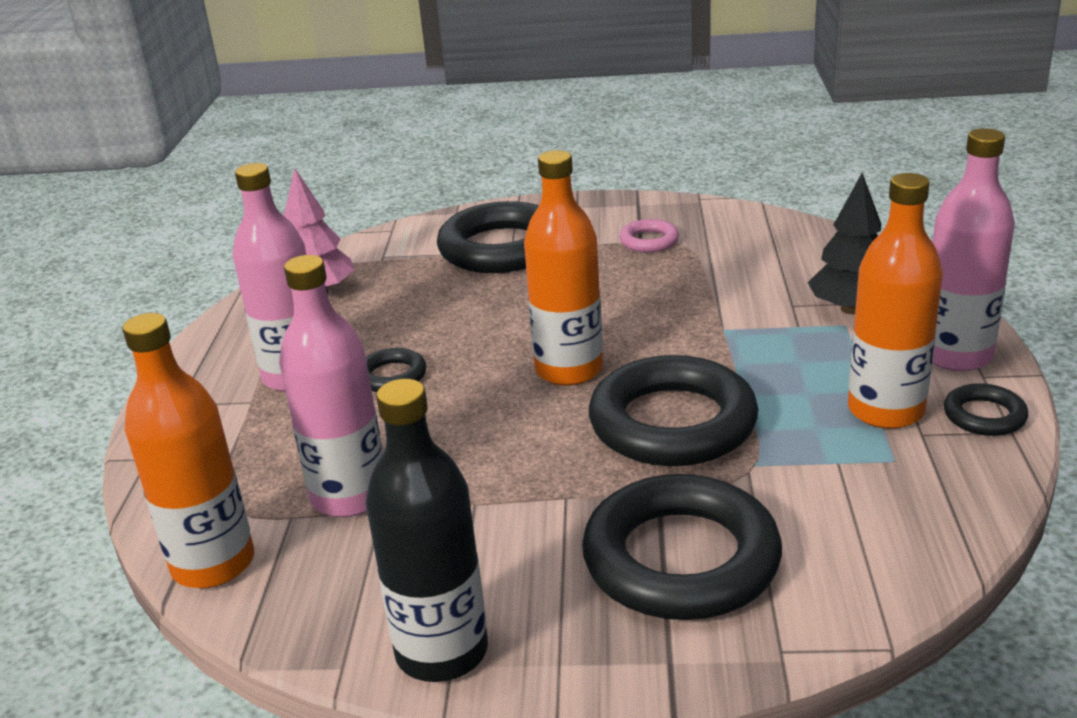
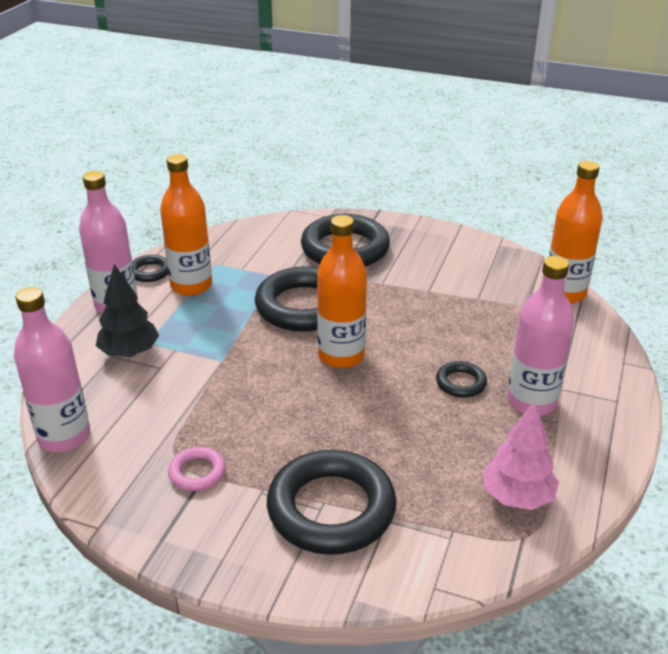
camera: 165 degrees left, 5 degrees up
pink bottle [279,255,383,517] -> pink bottle moved to [14,287,90,452]
black bottle [366,379,488,682] -> none

